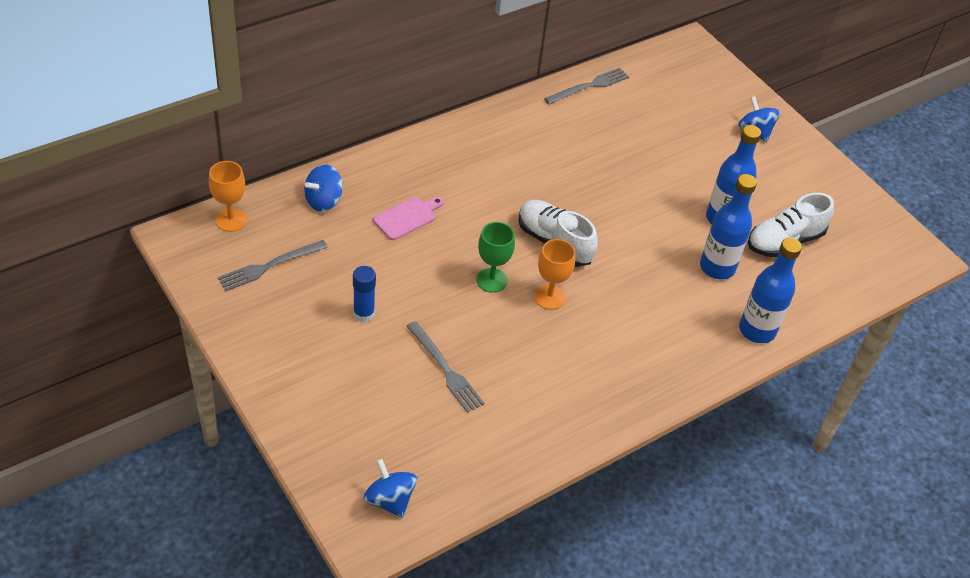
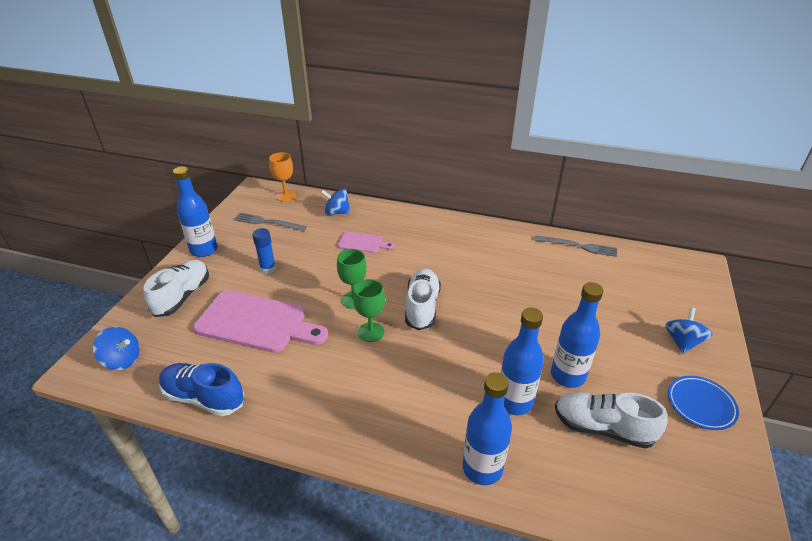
camera: 55 degrees right, 10 degrees down
blue spinning top [364,459,417,518] -> blue spinning top turned 90 degrees clockwise [93,327,140,370]
grey fork [407,321,484,413] -> pink cutting board [193,290,328,353]
orange goblet [534,239,575,310] -> green goblet [353,279,385,342]
none -> white shoe [144,260,209,317]
none -> blue shoe [159,363,244,416]
none -> blue bottle [173,166,218,257]
none -> blue plate [668,376,739,430]

